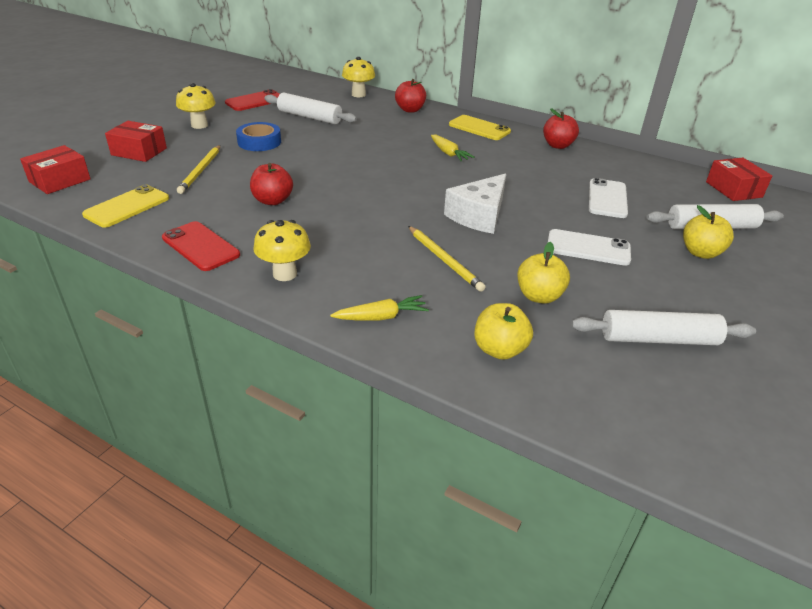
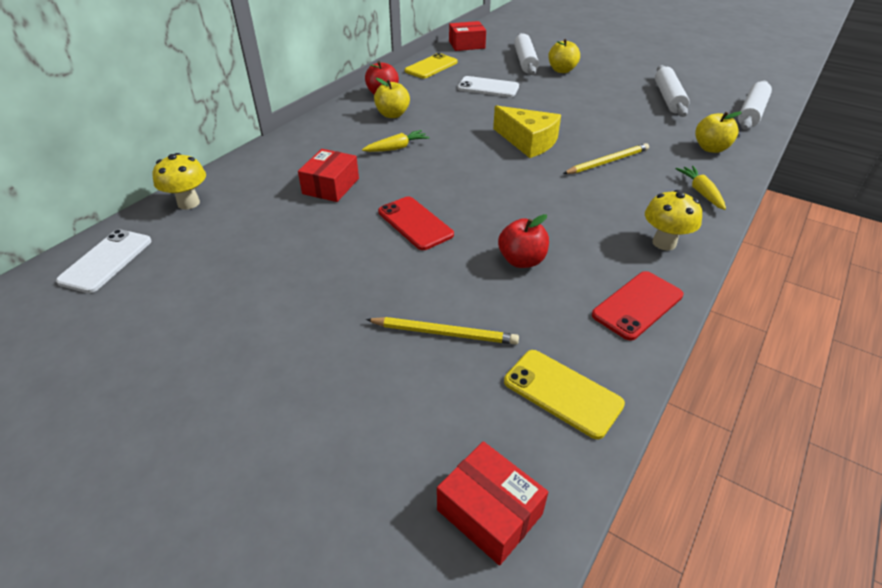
camera: 85 degrees left, 5 degrees up
red box [105,121,167,162] -> red box moved to [298,149,359,202]
yellow mushroom [176,83,216,129] -> none
red phone [225,89,280,111] -> red phone moved to [378,196,454,250]
blue tape [236,122,281,151] -> none
white rolling pin [264,93,357,124] -> white rolling pin moved to [738,80,772,130]
red apple [395,79,426,113] -> none
white cheese [444,173,506,234] -> yellow cheese [493,106,561,158]
yellow phone [449,115,511,140] -> yellow phone moved to [404,53,458,78]
yellow apple [517,242,570,304] -> yellow apple moved to [374,78,410,118]
white phone [548,229,631,266] -> white phone moved to [56,229,152,293]

